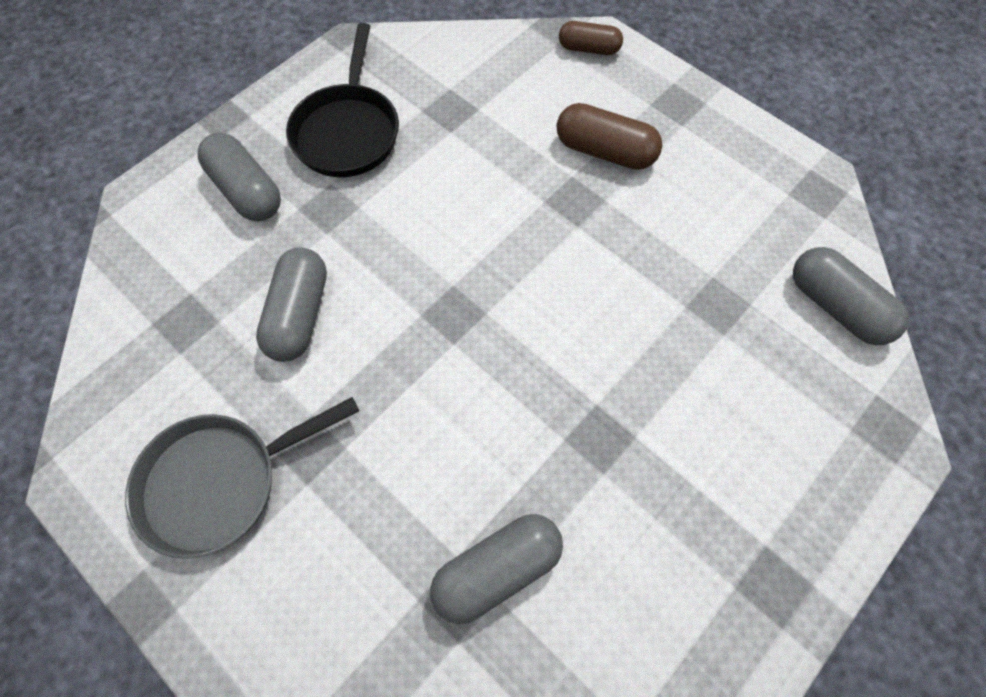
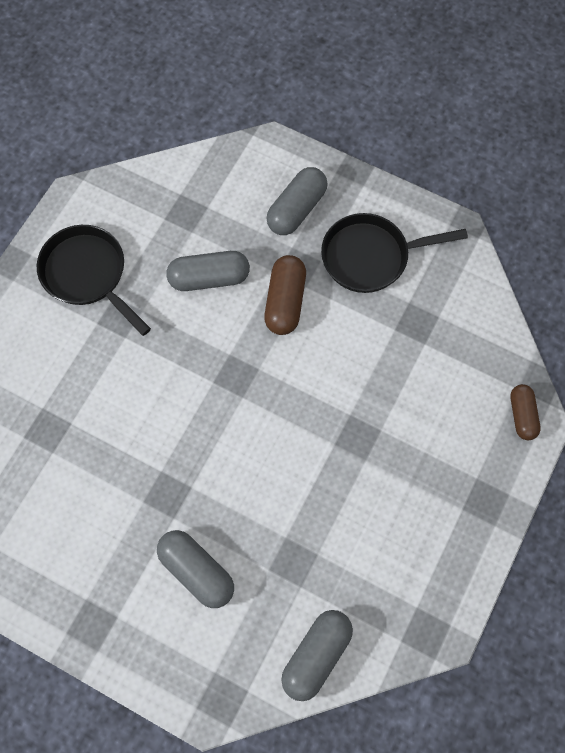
camera: 75 degrees right, 5 degrees up
grey pan [125,397,359,559] -> black pan [37,225,151,336]
grey capsule [430,514,563,624] -> grey capsule moved to [157,530,234,608]
brown capsule [557,103,662,170] -> brown capsule moved to [264,255,306,335]

